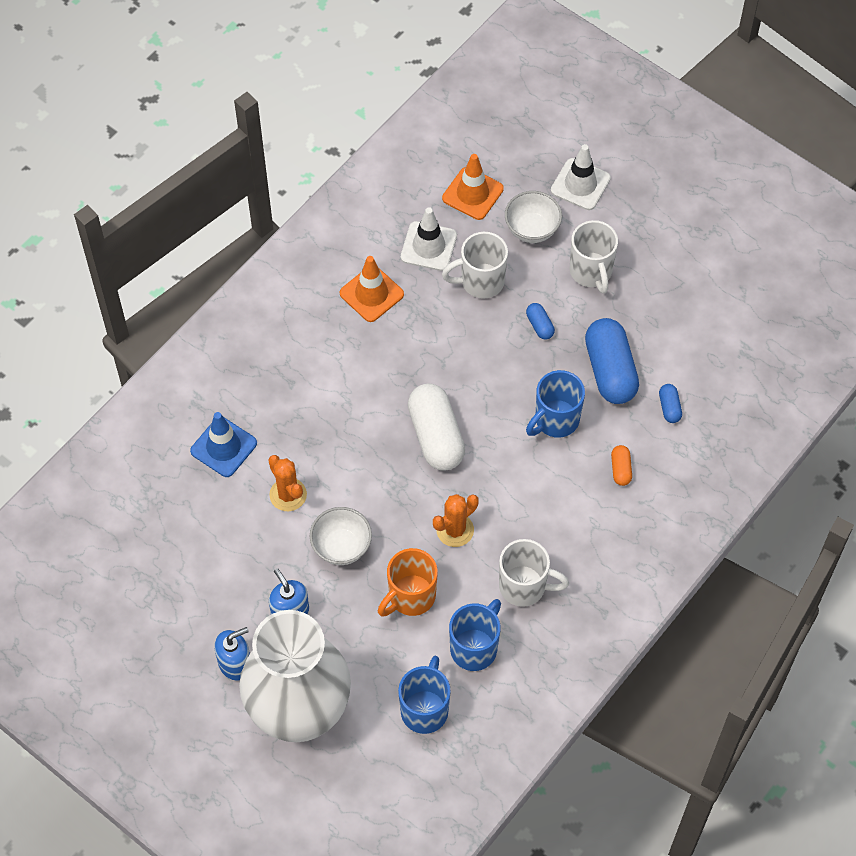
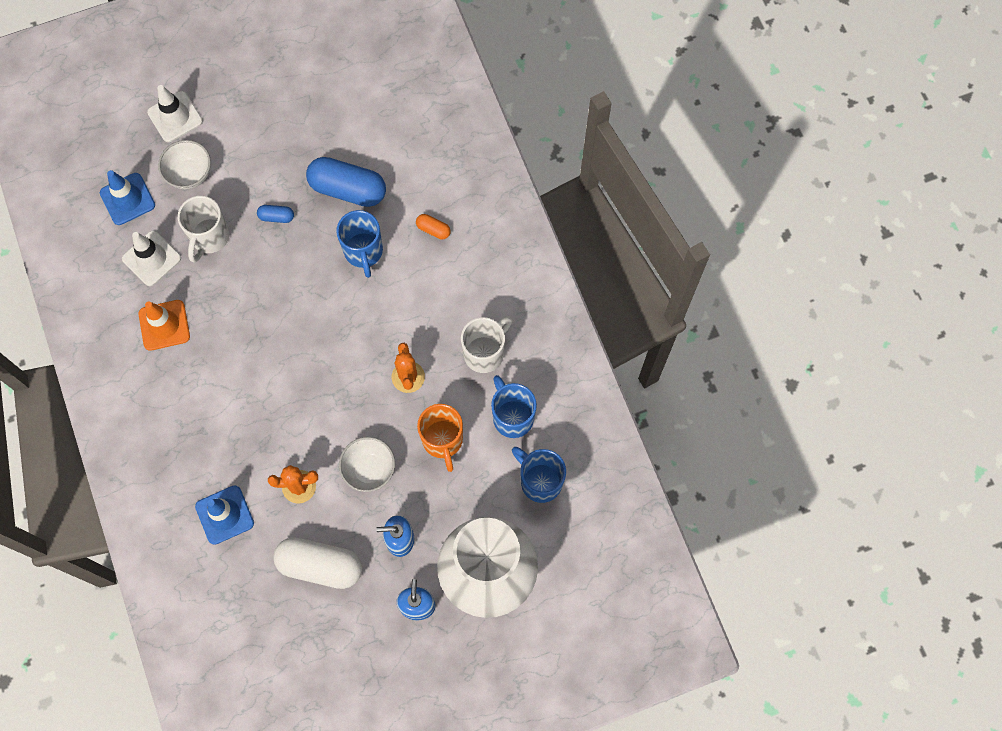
camera: 60 degrees left, 10 degrees up
white capsule [408,383,465,471] -> white capsule moved to [273,537,362,589]
orange traffic cone [442,154,504,220] -> blue traffic cone [100,170,155,225]
white mug [570,220,618,294] -> none
blue capsule [659,384,682,423] -> none

